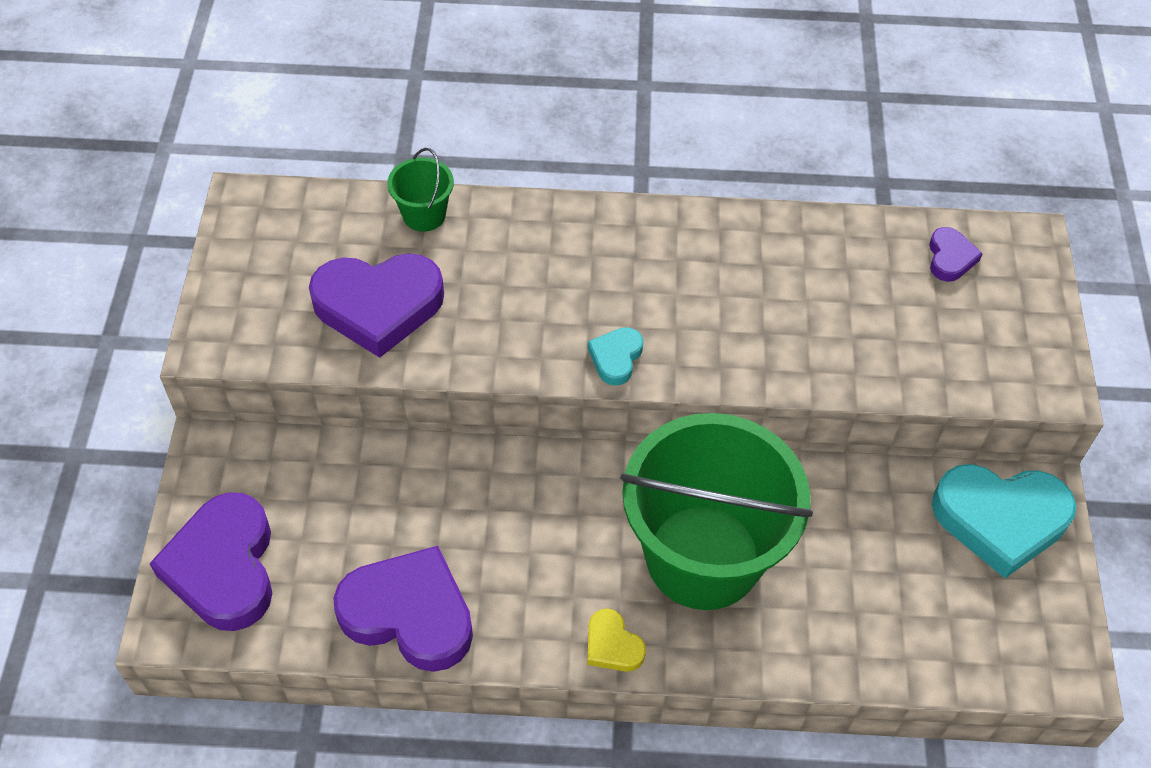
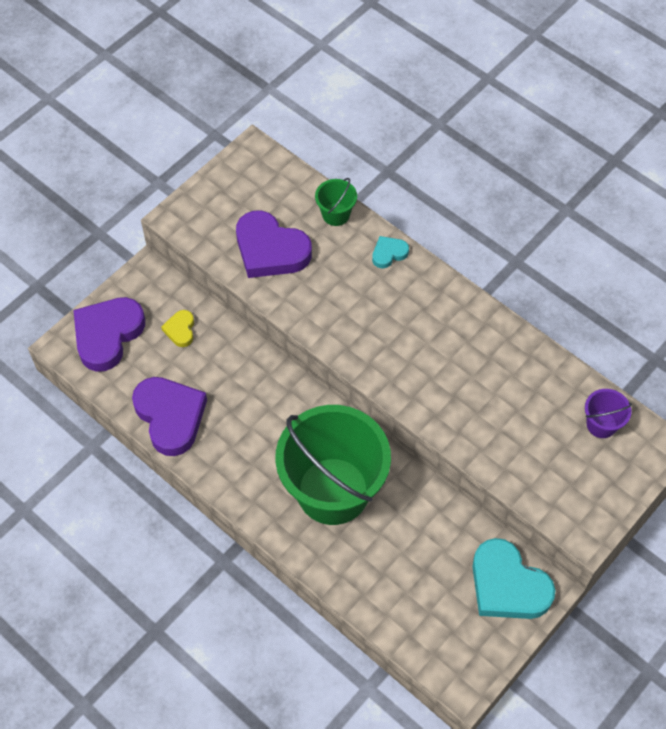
camera: 40 degrees right, 5 degrees up
yellow heart [587,609,646,672] -> yellow heart moved to [161,310,194,347]
turquoise heart [588,327,643,386] -> turquoise heart moved to [372,236,409,269]
purple heart [929,227,983,282] -> purple bucket [585,389,632,438]

